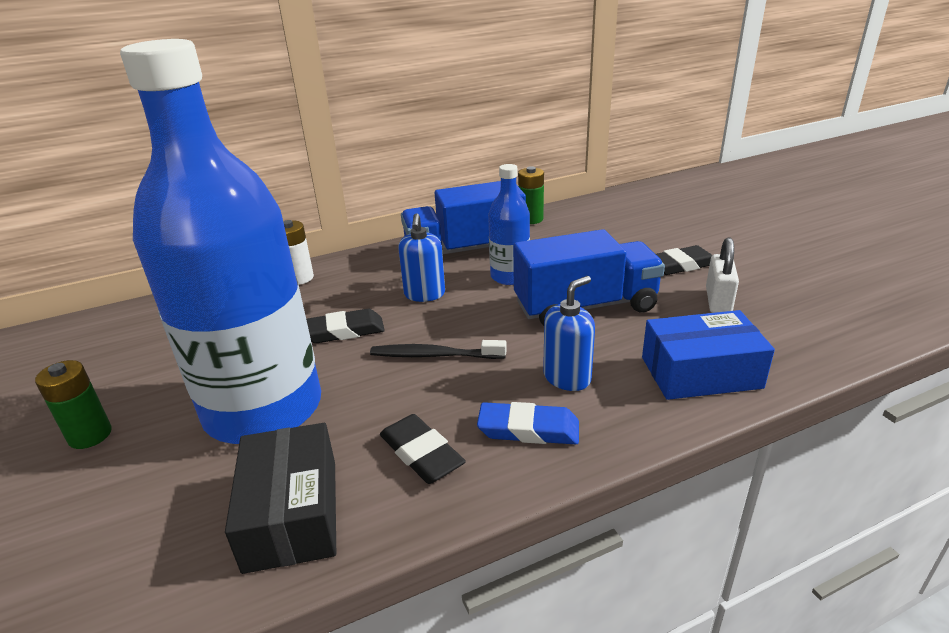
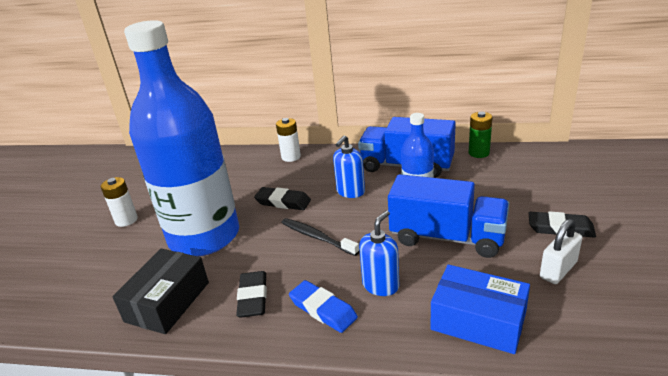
camera: 35 degrees right, 0 degrees up
green battery [35,360,112,449] -> white battery [101,177,138,227]
blue soap dispenser [543,276,595,391] -> blue soap dispenser turned 45 degrees counterclockwise [359,211,399,296]

